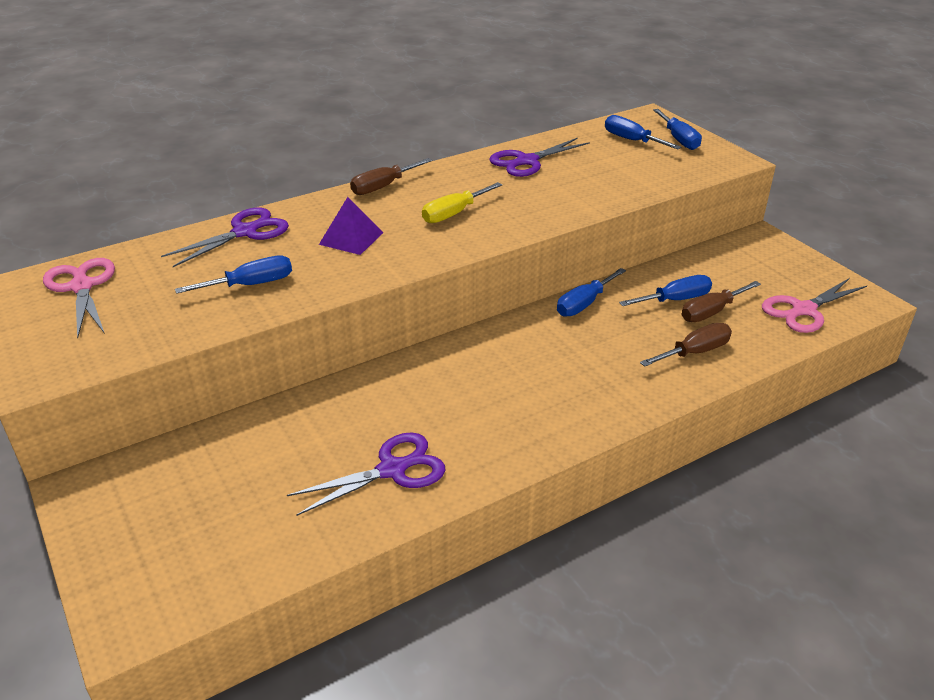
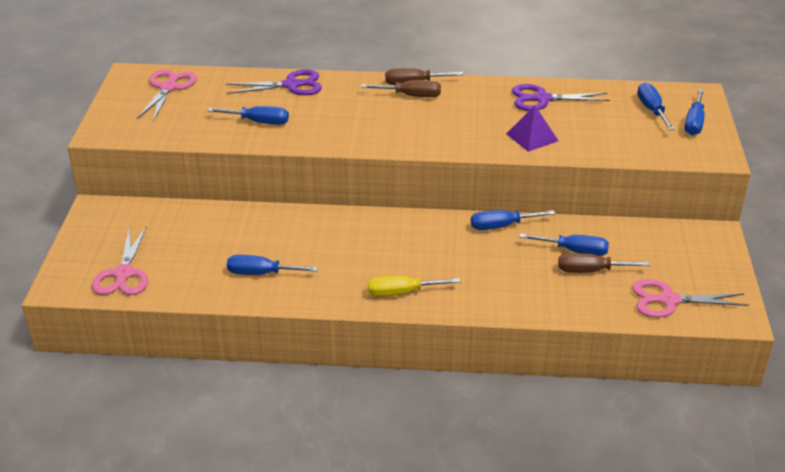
camera: 35 degrees right, 0 degrees up
purple scissors [287,432,445,516] -> blue screwdriver [227,255,318,275]
purple pyramid [319,197,384,255] -> purple pyramid moved to [506,106,559,152]
yellow screwdriver [422,182,503,223] -> yellow screwdriver moved to [368,276,461,297]
brown screwdriver [640,323,732,367] -> brown screwdriver moved to [361,80,441,97]
none -> pink scissors [92,227,148,295]

